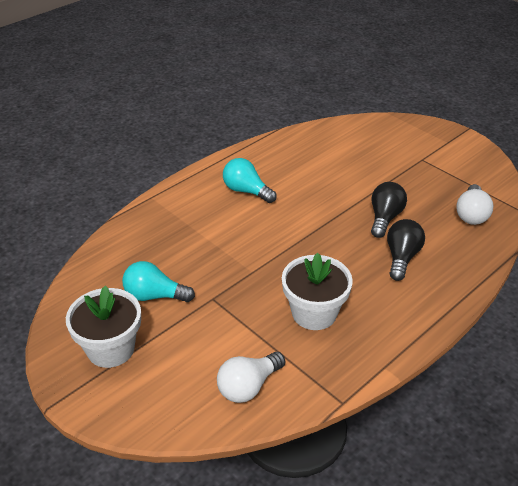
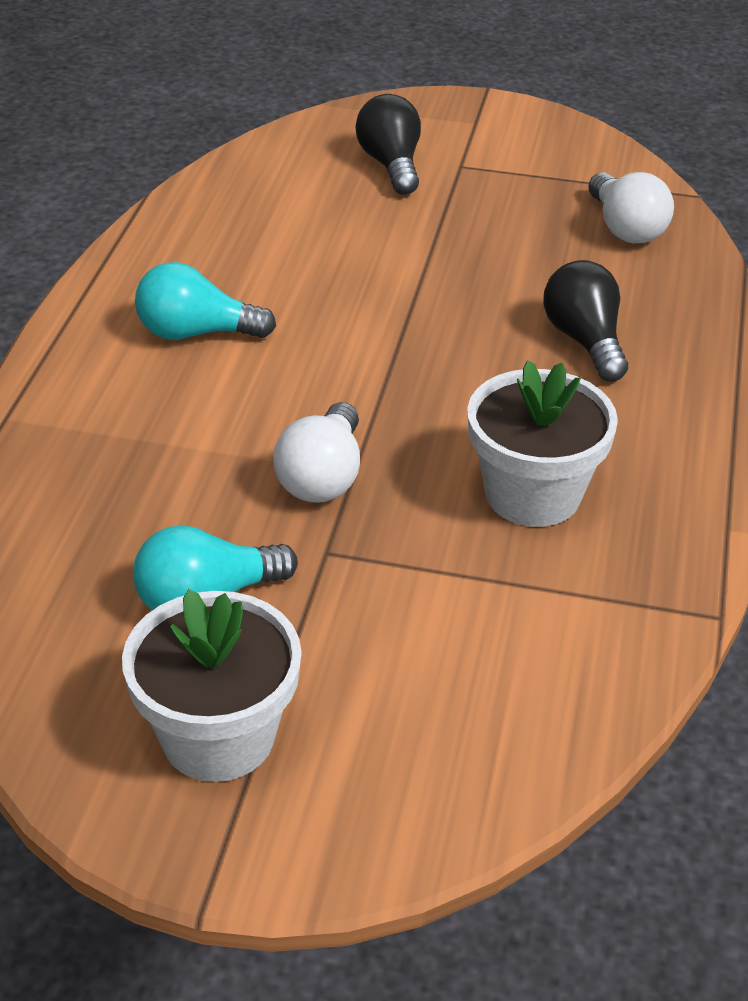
camera: 35 degrees left, 0 degrees up
white light bulb [217,352,285,403] -> white light bulb moved to [273,402,360,503]
black light bulb [371,182,407,238] -> black light bulb moved to [355,94,421,195]

